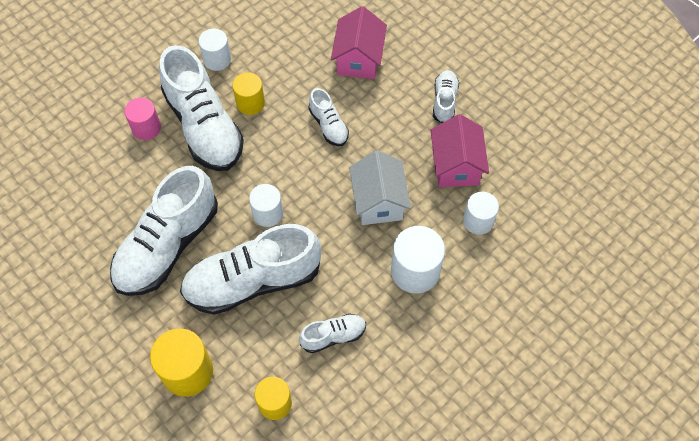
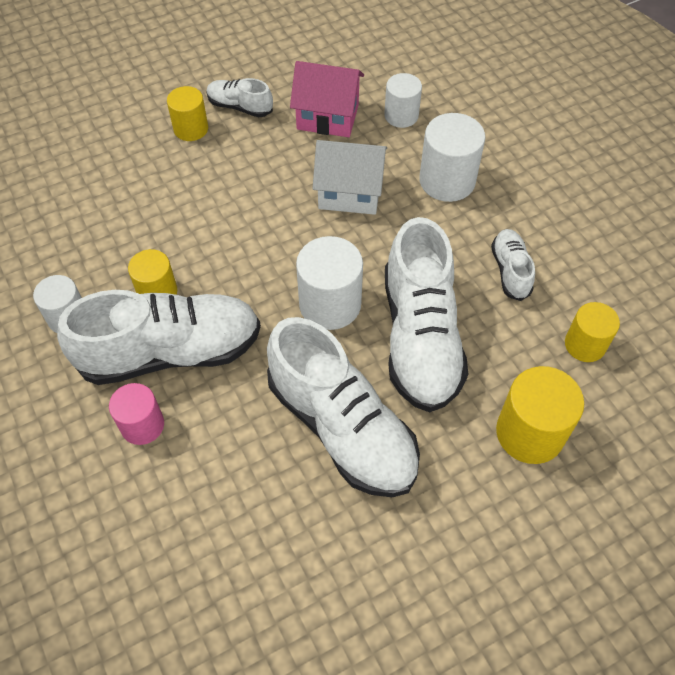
camera: 75 degrees left, 5 degrees down
white cylinder [249,184,283,227] -> white cylinder [296,236,363,330], size x1.55
white shoe [309,88,349,146] -> none
pink house [331,6,387,79] -> none
none -> yellow cylinder [167,86,208,141]

